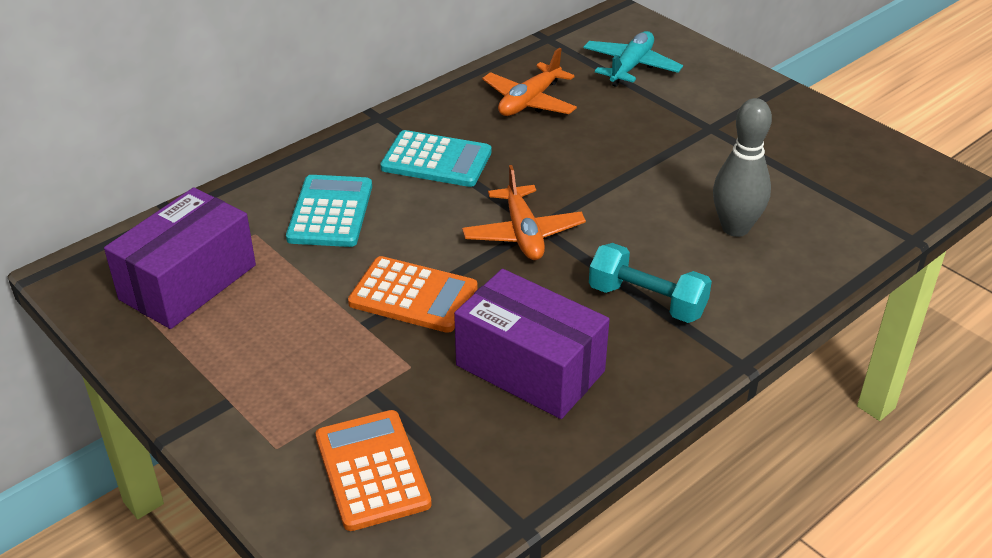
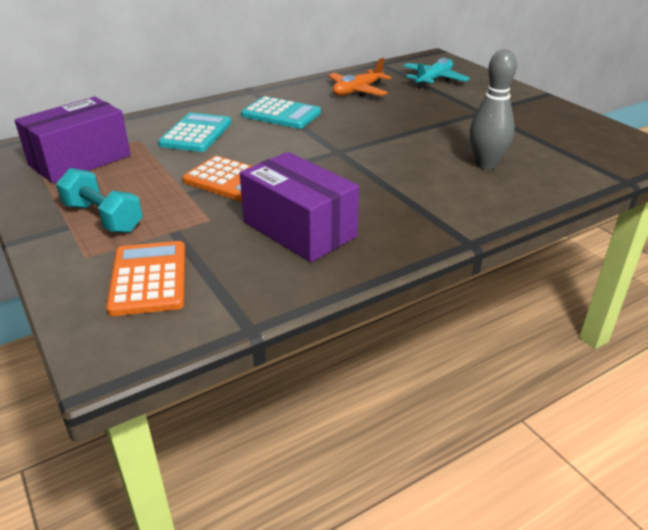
camera: 10 degrees right, 5 degrees down
orange plane [462,165,586,260] -> none
turquoise dumbbell [589,243,712,323] -> turquoise dumbbell moved to [56,168,143,233]

